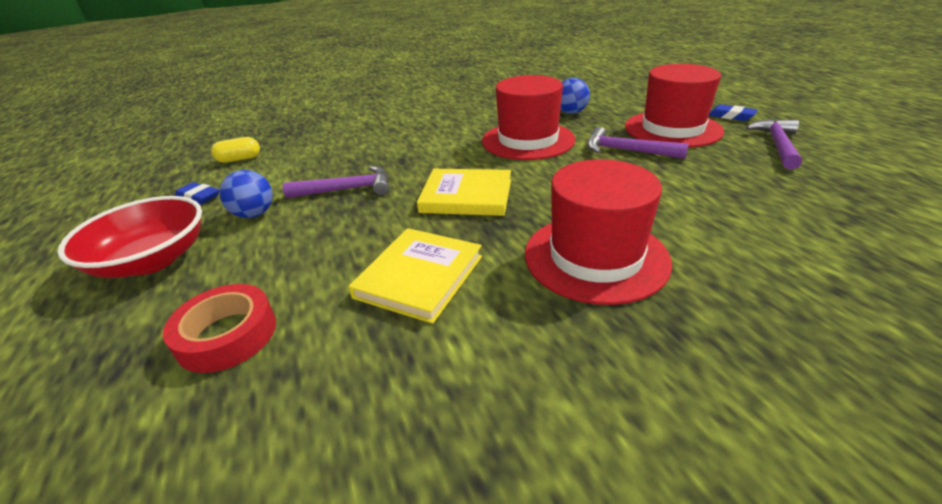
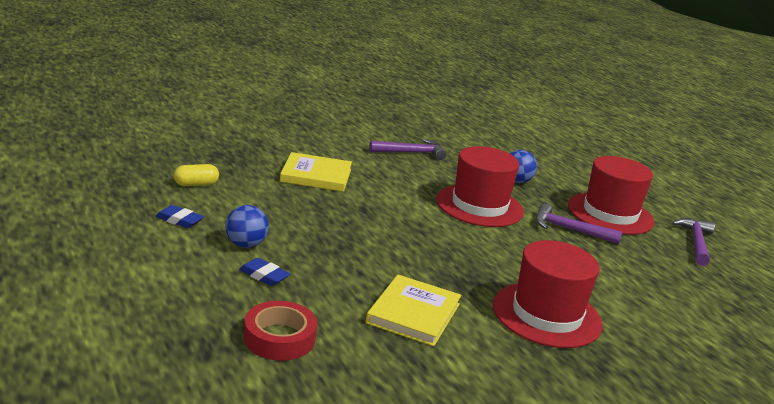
camera: 10 degrees left, 10 degrees down
red bowl [57,196,202,278] -> none
purple hammer [283,166,389,198] -> purple hammer moved to [369,139,446,160]
yellow book [417,169,511,216] -> yellow book moved to [280,152,352,192]
blue eraser [709,104,758,121] -> blue eraser moved to [239,258,290,286]

